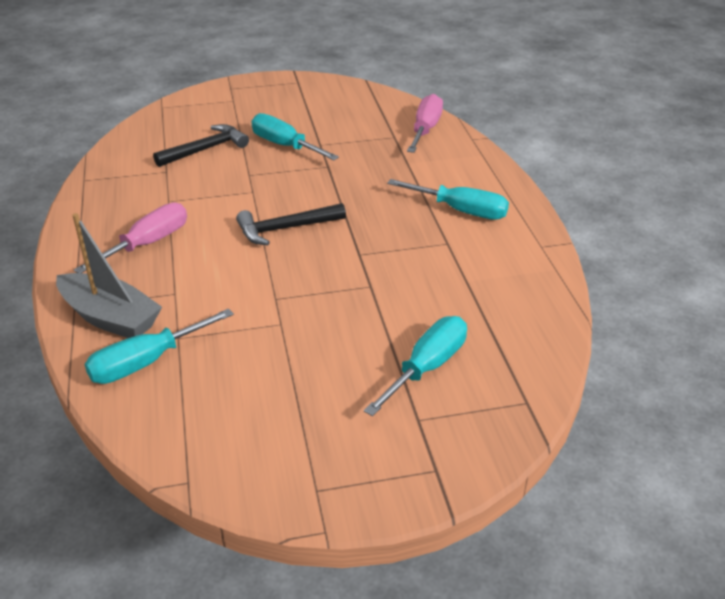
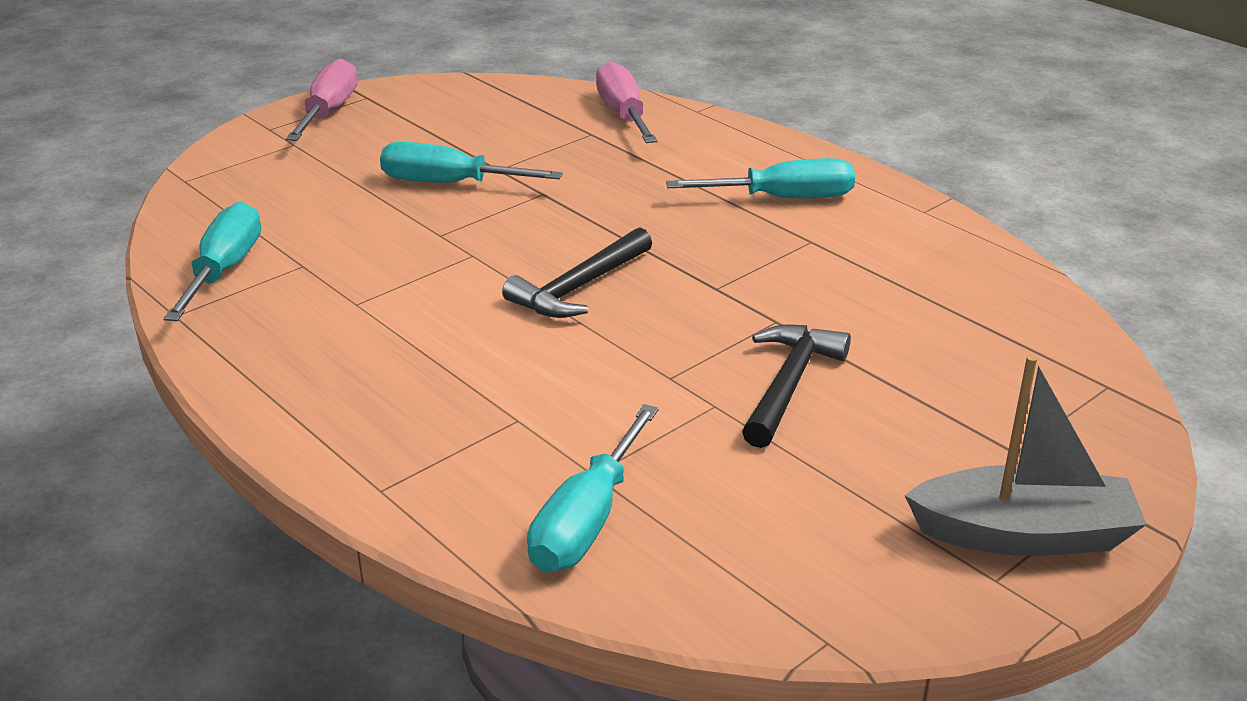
camera: 30 degrees left, 5 degrees down
grey boat [56,213,162,338] -> grey boat moved to [904,355,1147,556]
pink screwdriver [74,203,187,273] -> pink screwdriver moved to [286,58,357,141]
black hammer [153,124,249,167] -> black hammer moved to [742,325,851,448]
turquoise screwdriver [364,316,467,416] -> turquoise screwdriver moved to [163,202,261,321]

